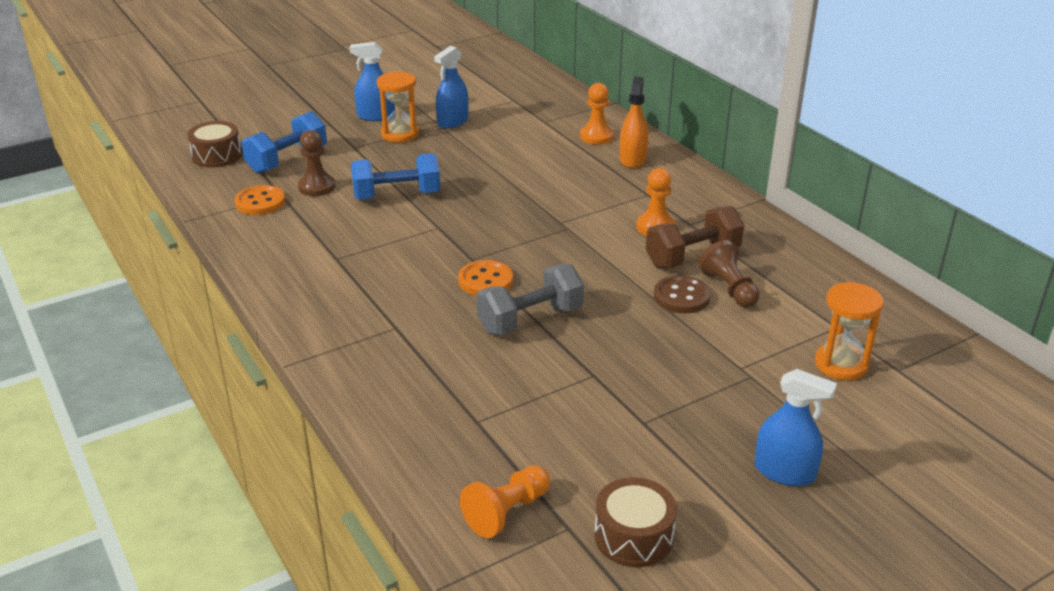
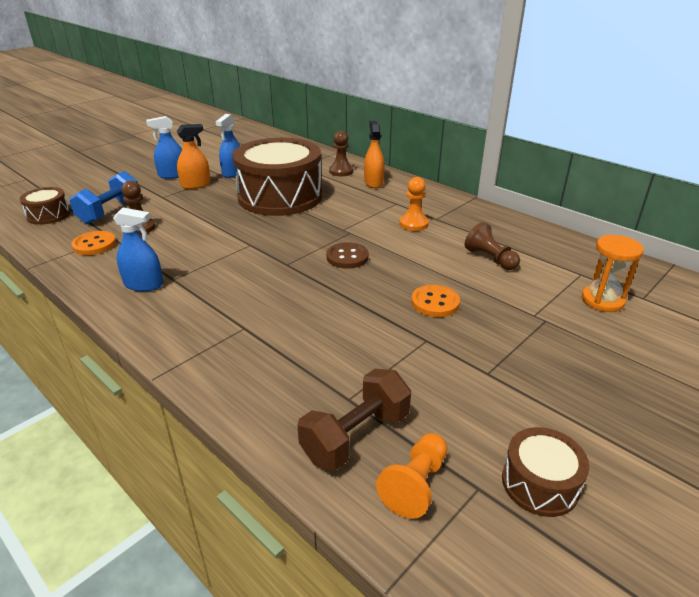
camera: 15 degrees left, 0 degrees up
blue dumbbell [351,153,440,200] -> none
orange hourglass [377,71,419,143] -> orange spray bottle [177,124,211,189]
orange button [458,260,513,296] -> orange button moved to [411,285,460,317]
grey dumbbell [476,264,584,336] -> none
orange pawn [580,83,614,144] -> brown pawn [329,131,353,176]
brown dumbbell [646,206,744,268] -> brown dumbbell moved to [297,369,411,471]
brown button [654,275,711,313] -> brown button moved to [326,242,369,269]
blue spray bottle [754,369,837,486] -> blue spray bottle moved to [113,207,163,291]
none -> brown drum [232,138,322,216]

